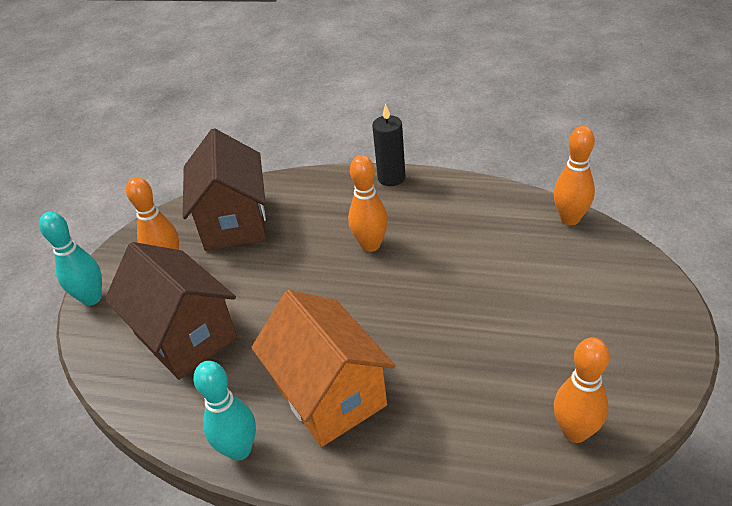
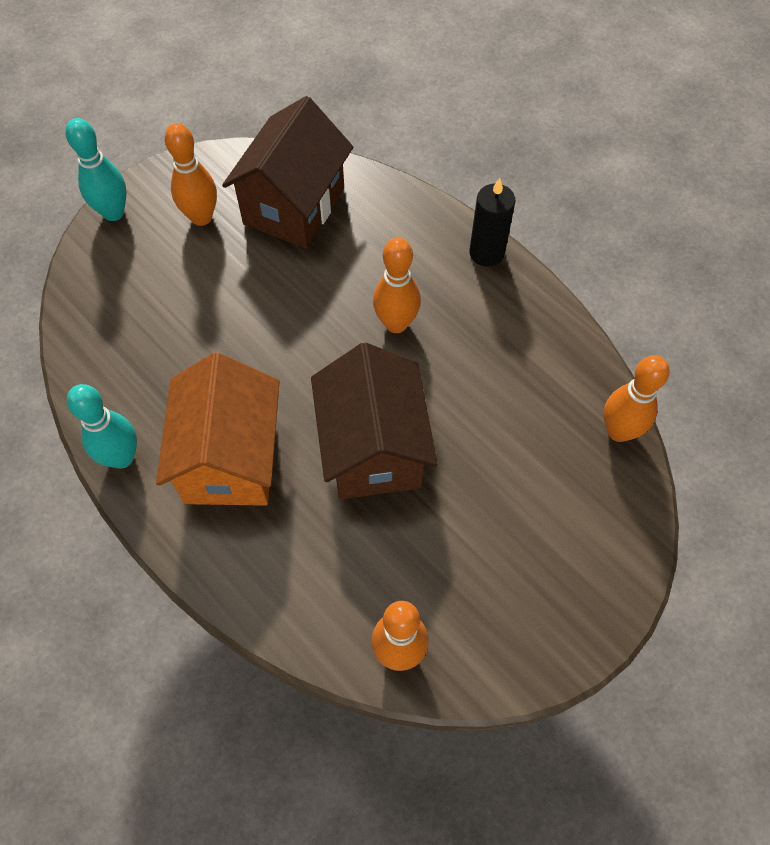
camera: 30 degrees right, 20 degrees up
brown house [105,242,237,380] -> brown house moved to [311,342,438,499]

